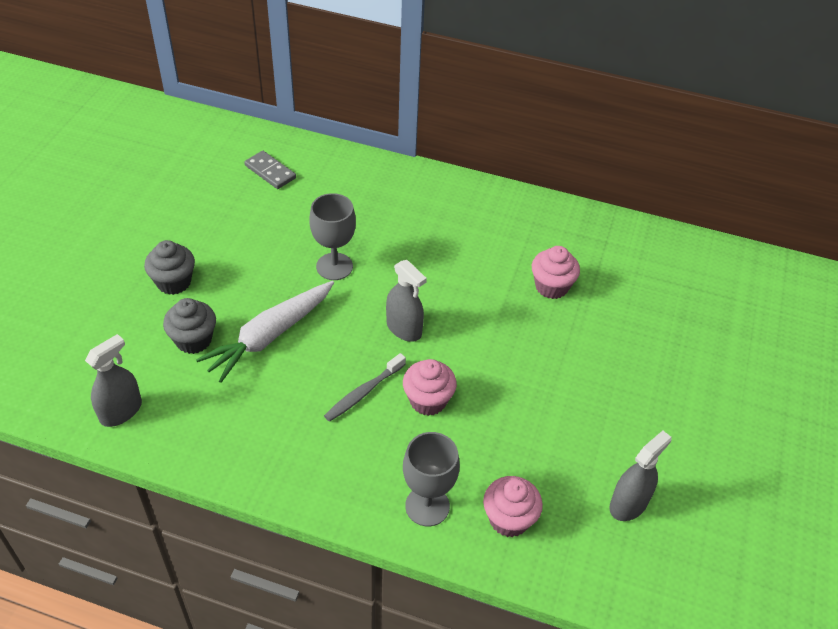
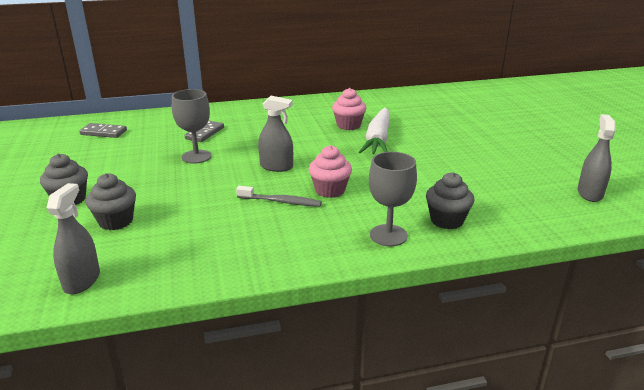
camera: 30 degrees left, 20 degrees down
white carrot [196,281,334,383] -> white carrot moved to [359,108,390,154]
grey toothbrush [324,353,406,422] -> grey toothbrush turned 90 degrees counterclockwise [236,186,322,207]
pink cupcake [483,476,543,537] -> grey cupcake [426,172,474,229]
grey spray bottle [609,430,672,521] -> grey spray bottle moved to [577,114,616,202]
none -> grey domino [184,121,224,142]

